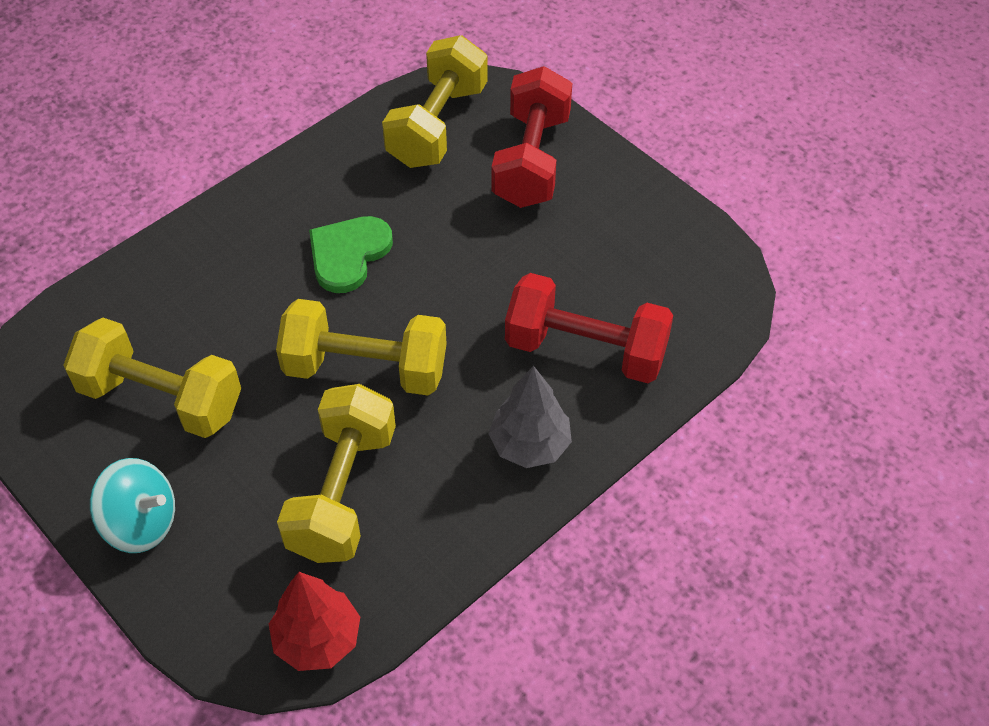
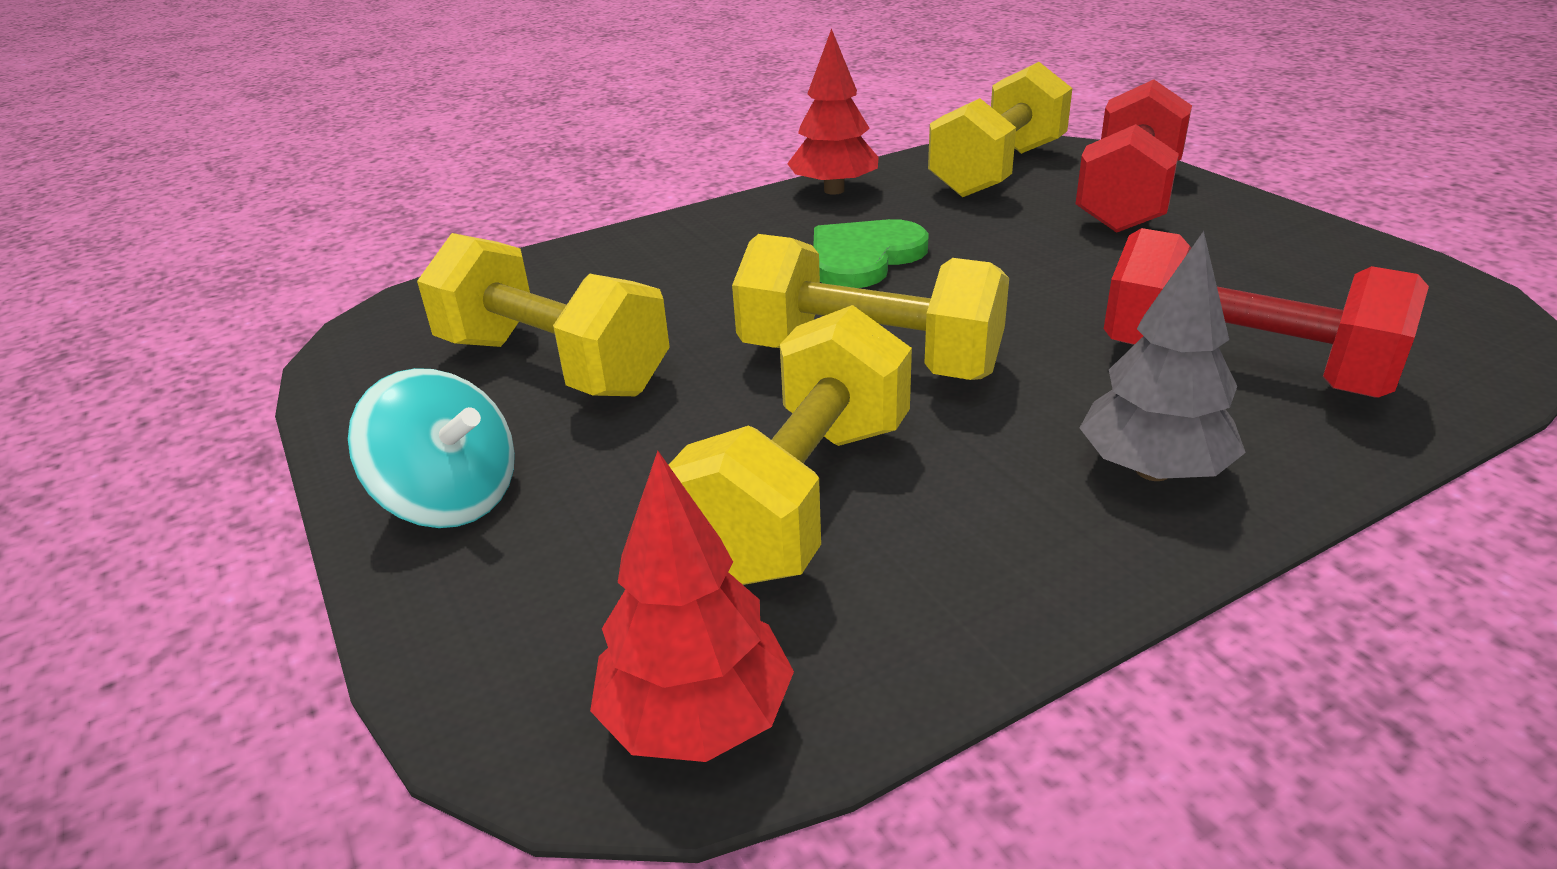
camera: 15 degrees right, 20 degrees down
none -> red tree [787,28,879,195]

